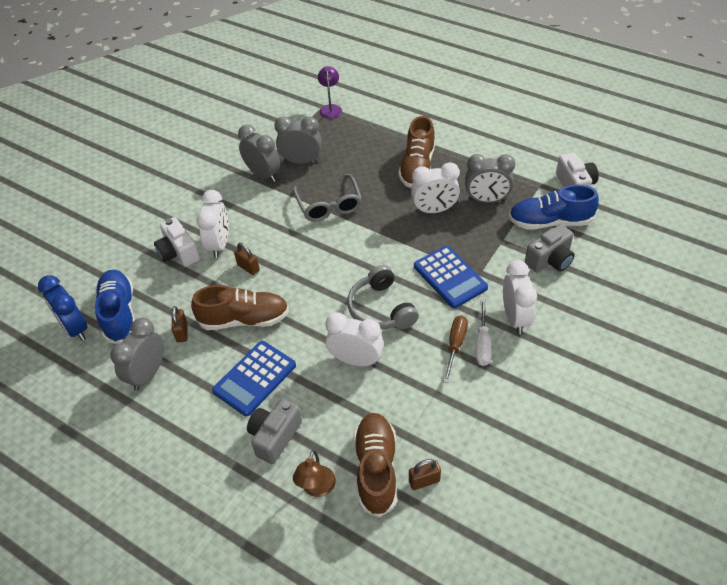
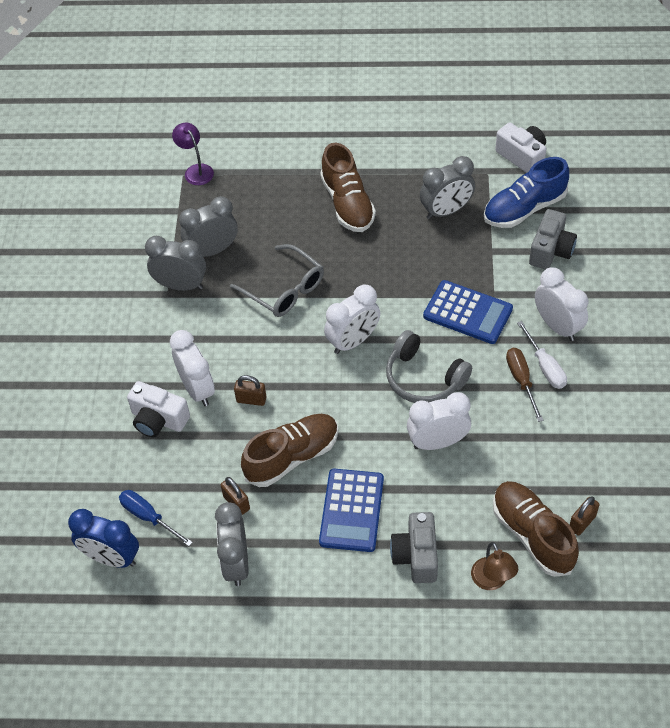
camera: 30 degrees left, 5 degrees up
blue shoe [95,270,135,344] -> blue screwdriver [119,490,193,546]
white clock [411,162,460,213] -> white clock moved to [324,285,380,354]

